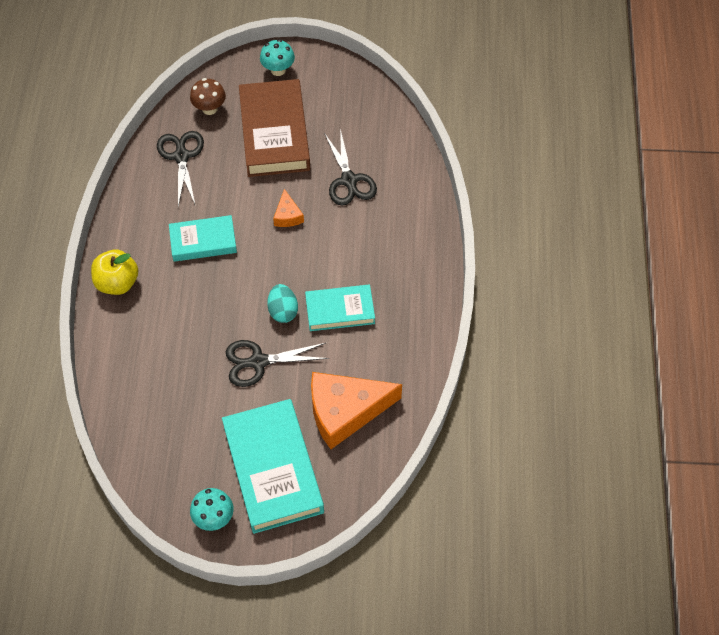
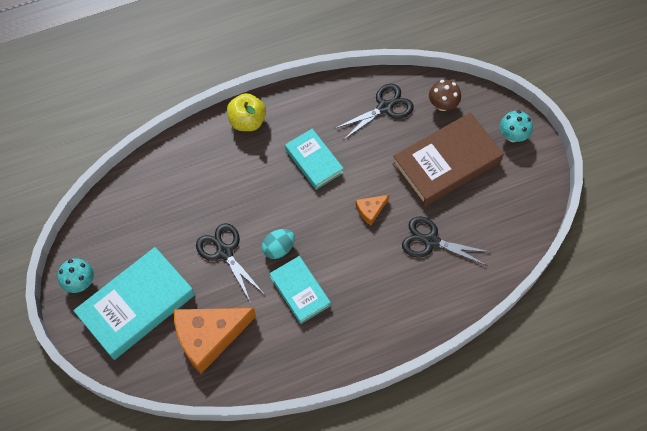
camera: 65 degrees right, 5 degrees up
orange cheese [311,372,402,449] -> orange cheese turned 75 degrees counterclockwise [174,308,256,374]
black scissors [324,129,377,206] -> black scissors turned 60 degrees clockwise [402,217,490,266]

